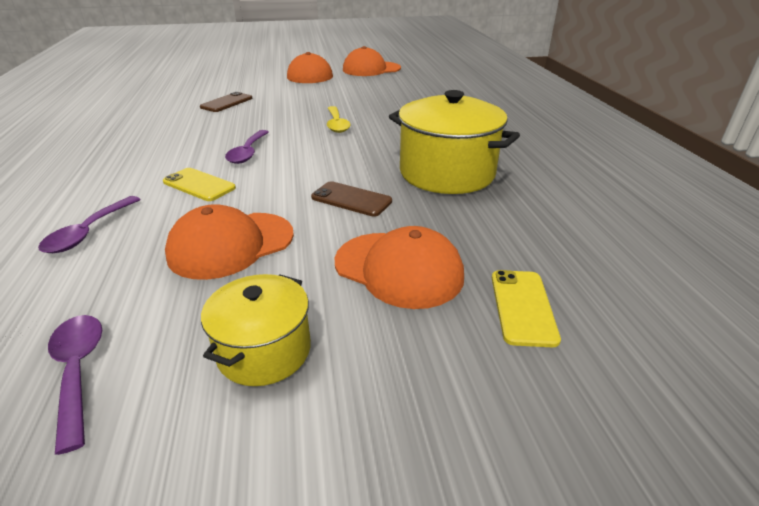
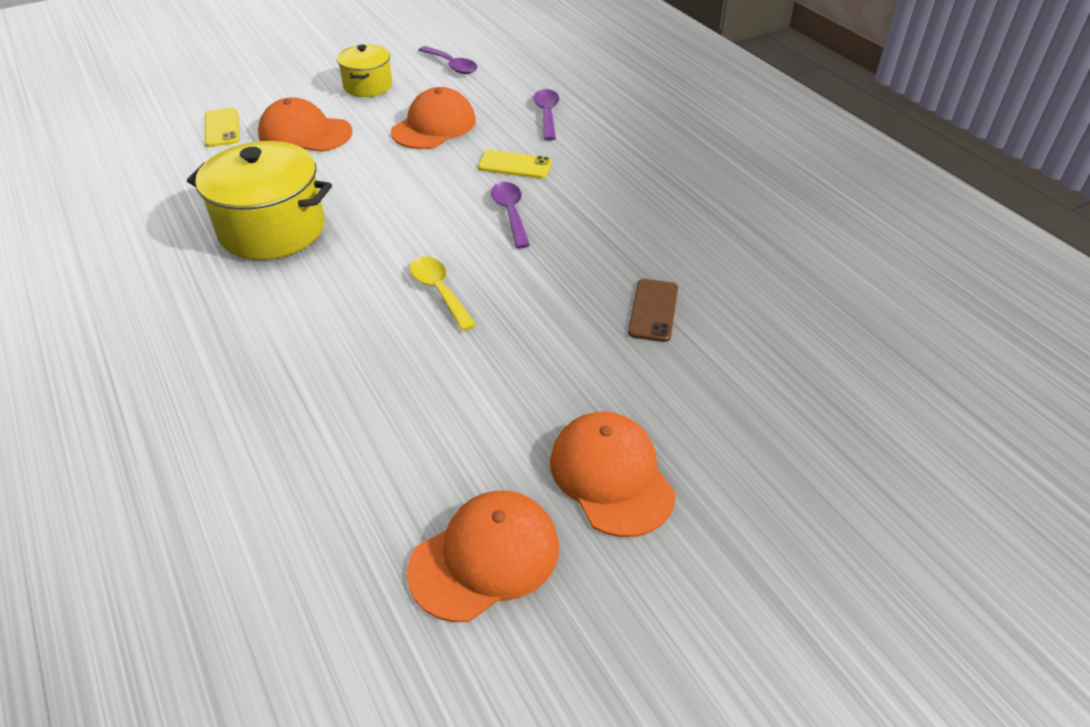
camera: 160 degrees right, 10 degrees up
brown phone [311,181,392,217] -> none

